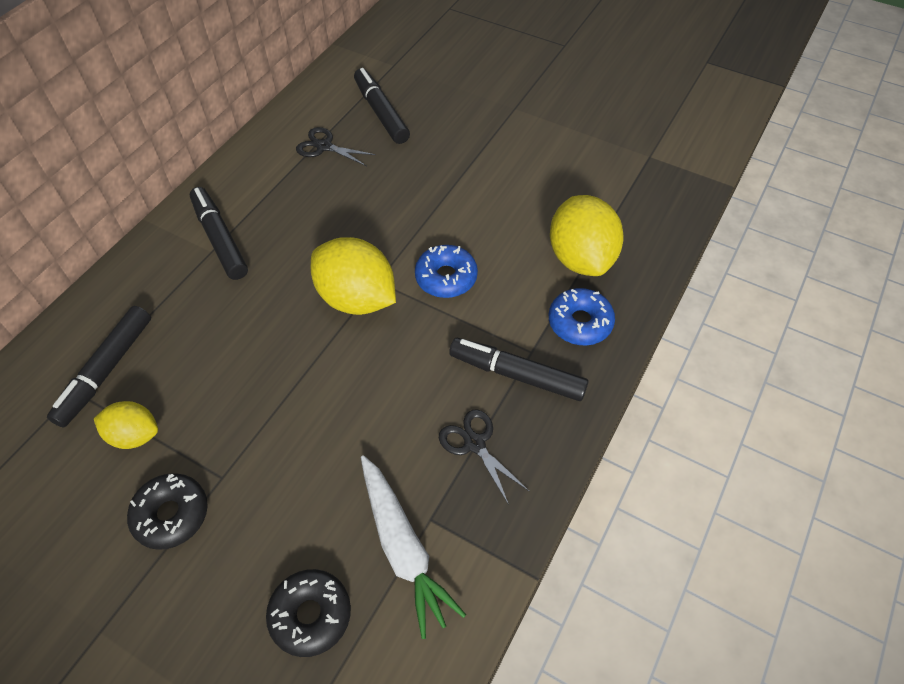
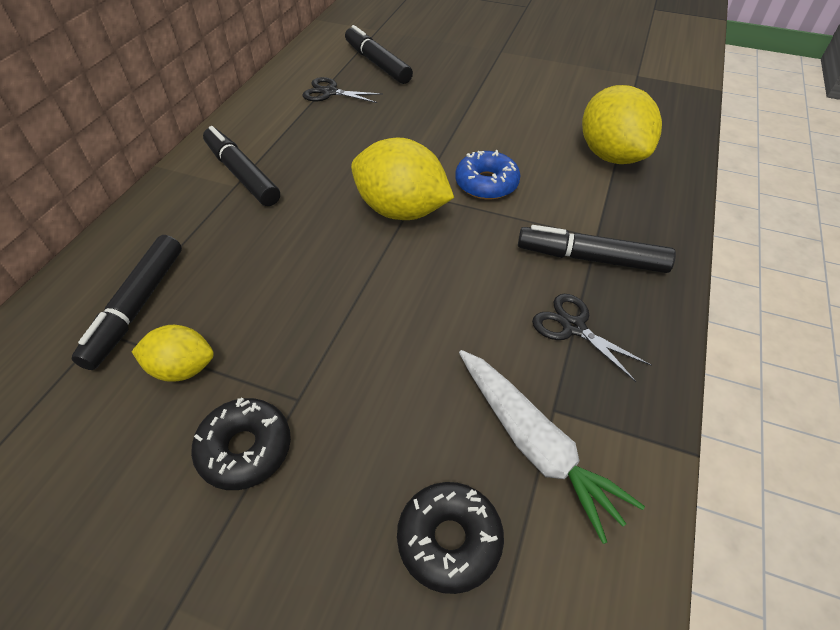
camera: 10 degrees left, 5 degrees down
blue donut [549,288,615,345] -> none

